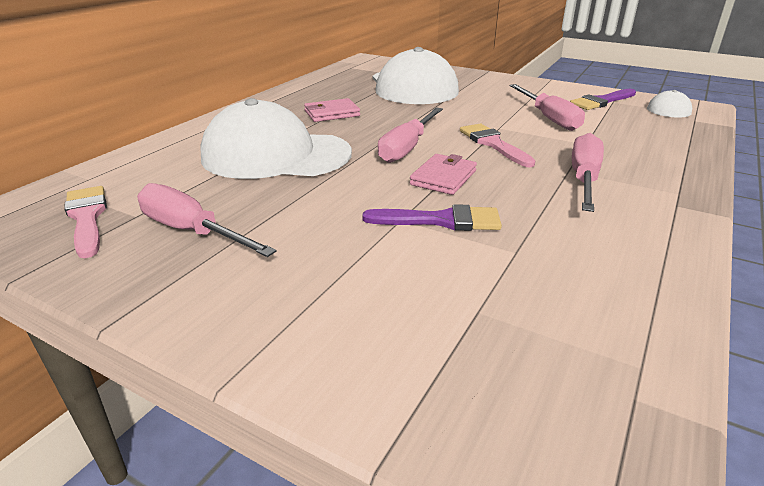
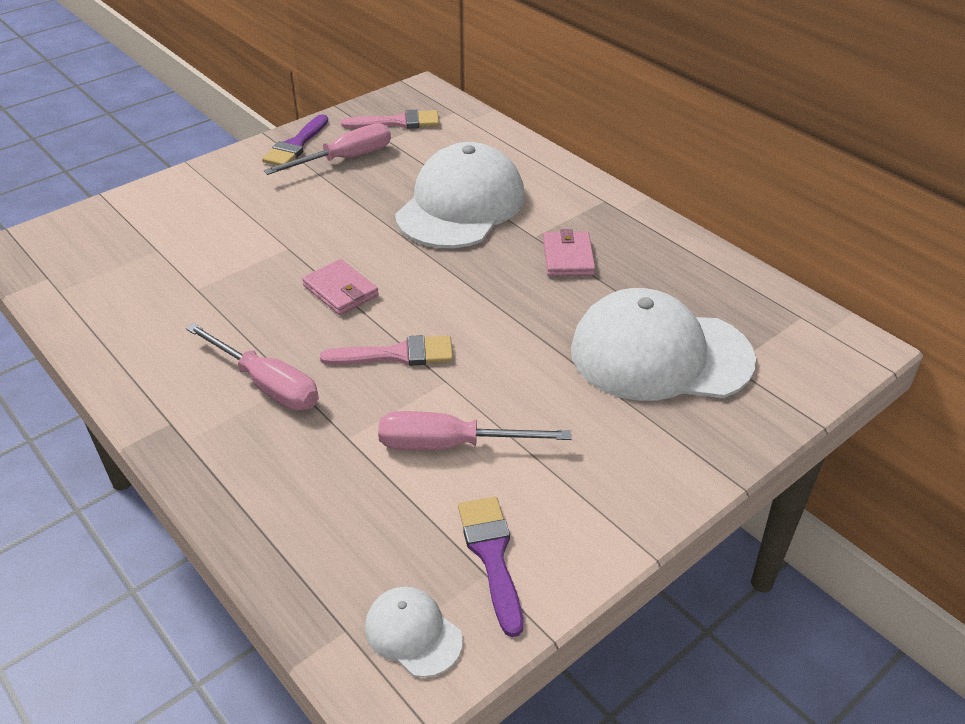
camera: 110 degrees right, 10 degrees up
purple brush [362,204,502,231] -> purple brush moved to [262,114,328,166]
pink screwdriver [378,107,443,163] -> none

